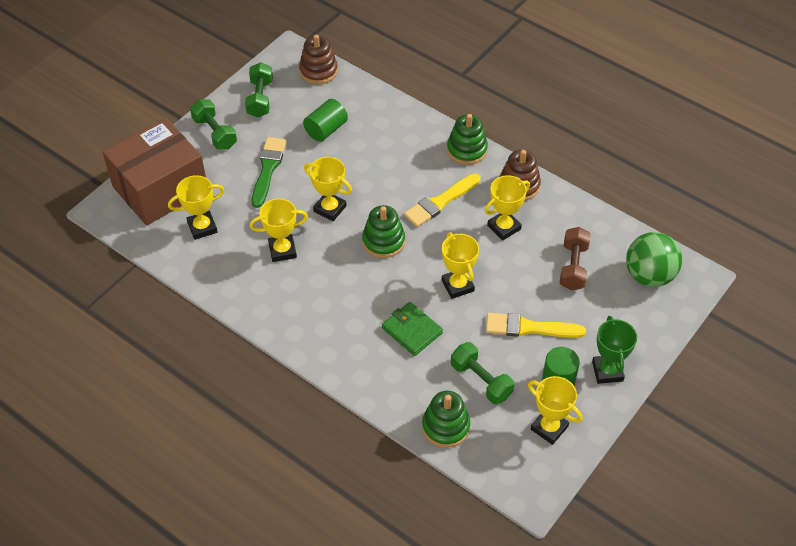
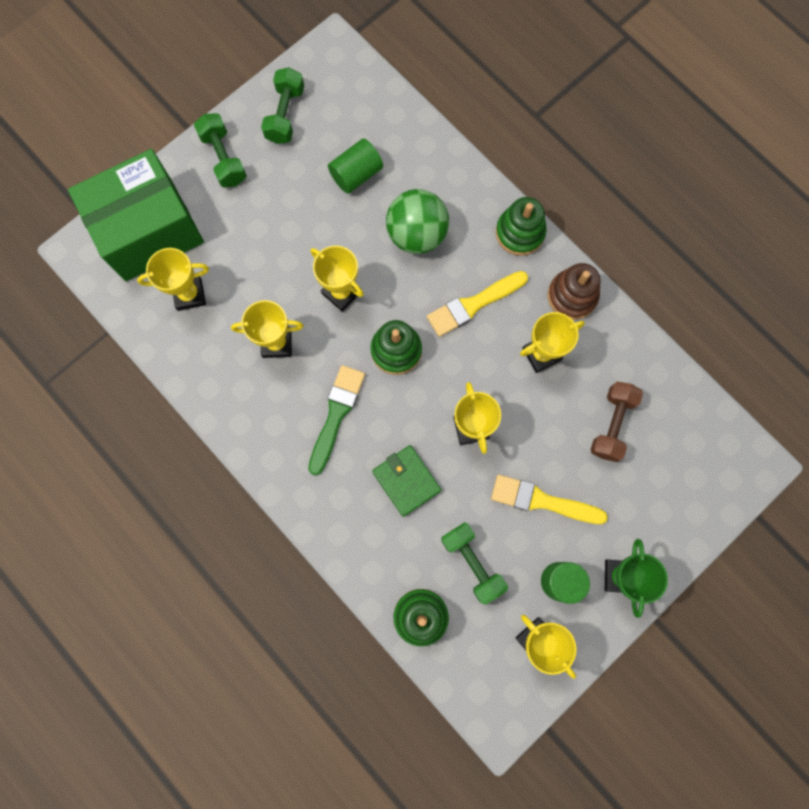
camera: 10 degrees right, 25 degrees up
brown box [102,118,206,226] -> green box [68,149,204,281]
green brush [252,137,287,208] -> green brush moved to [308,365,365,476]
brown stacking toy [299,35,338,84] -> none
green ball [626,232,682,287] -> green ball moved to [386,189,449,254]

